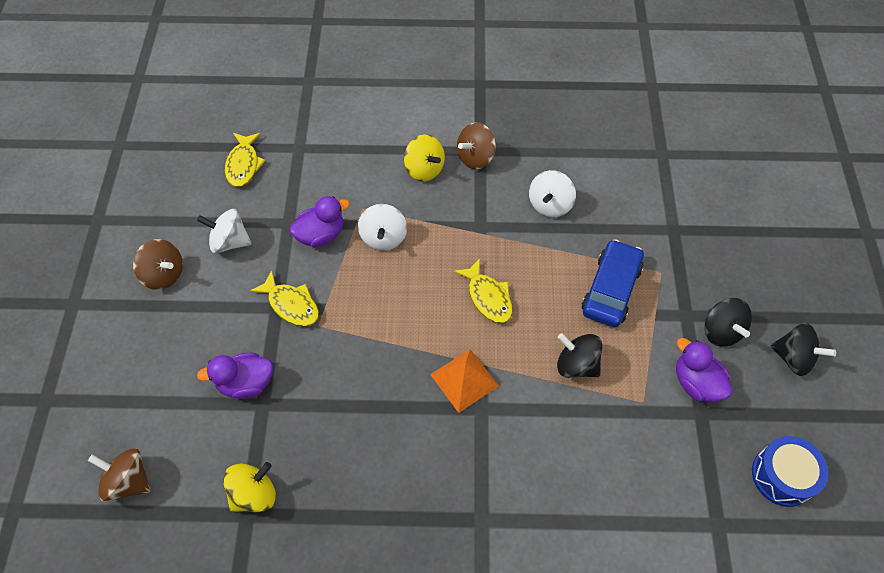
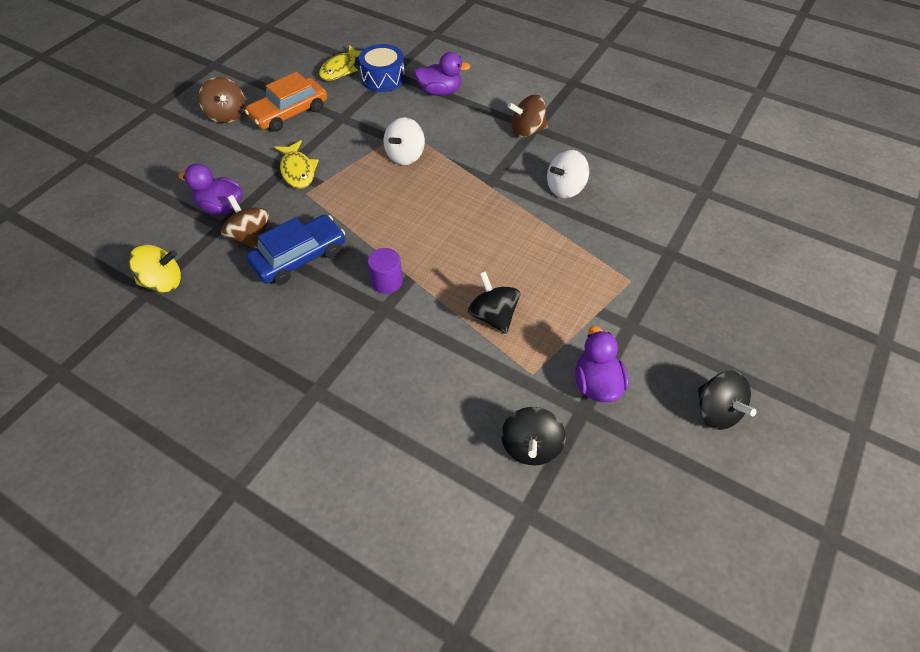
camera: 30 degrees right, 5 degrees down
brown spinning top [88,448,151,502] -> brown spinning top moved to [221,195,269,249]
white spinning top [197,209,252,253] -> orange car [245,72,327,132]
purple duck [289,196,350,248] -> purple duck moved to [414,52,471,96]
yellow spinning top [404,134,445,181] -> none
orange pyramid [430,349,499,413] -> purple cylinder [368,248,403,294]
yellow fish [454,258,513,324] -> none
blue car [582,239,644,327] -> blue car moved to [246,215,345,285]
black spinning top [704,298,752,347] -> black spinning top moved to [501,407,566,465]
blue drum [752,436,828,507] -> blue drum moved to [359,44,405,92]

